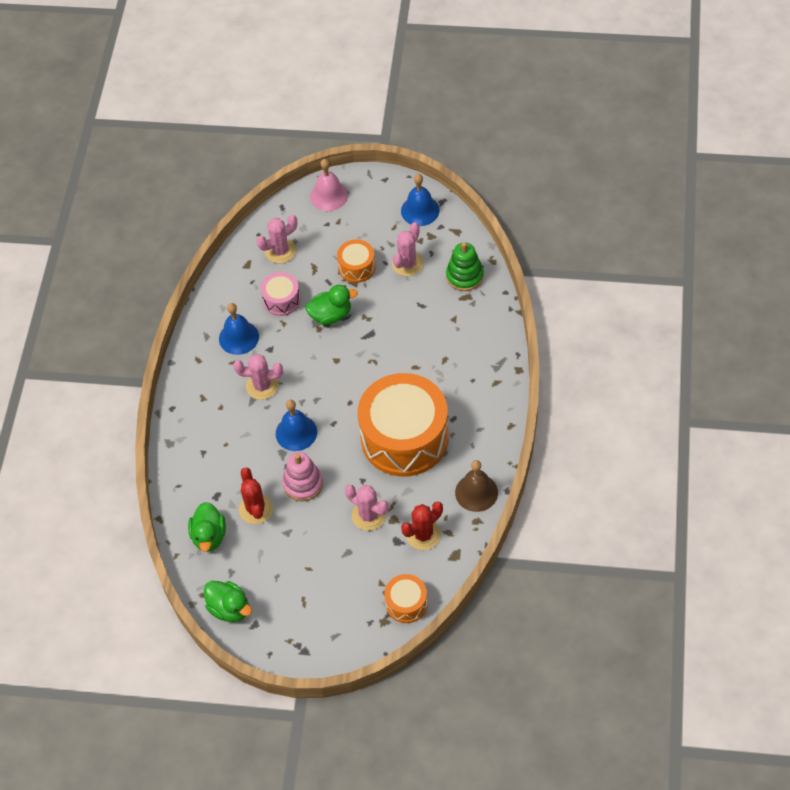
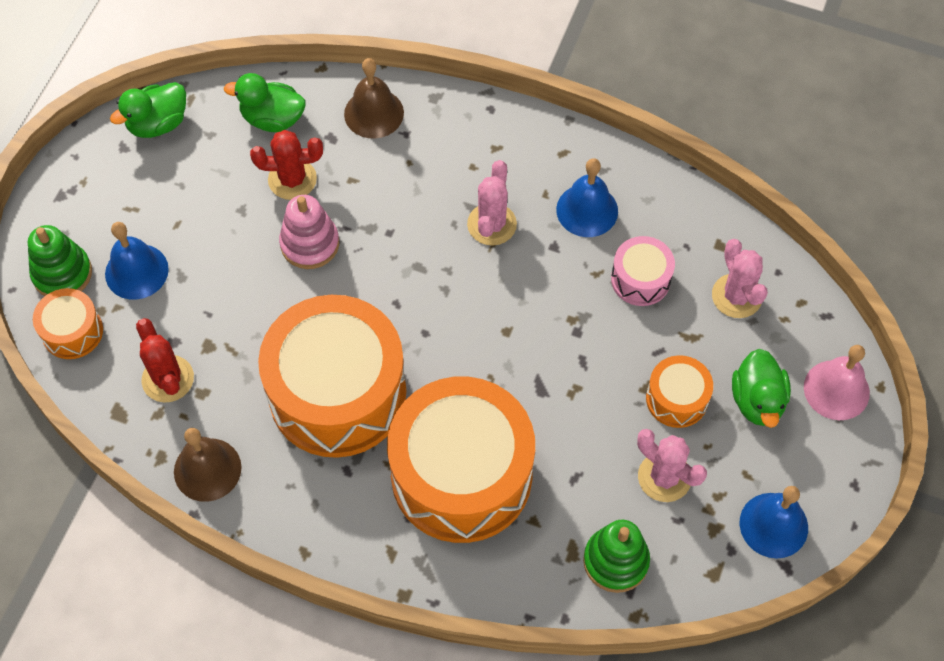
camera: 100 degrees right, 5 degrees up
blue bell [276,400,317,451] -> blue bell moved to [105,222,169,300]
green duck [305,285,358,325] -> green duck moved to [732,349,791,428]
pink cactus [345,485,389,531] -> none
none -> green stacking toy [28,225,92,296]
none -> brown bell [344,58,404,139]
none -> orange drum [387,377,535,543]

